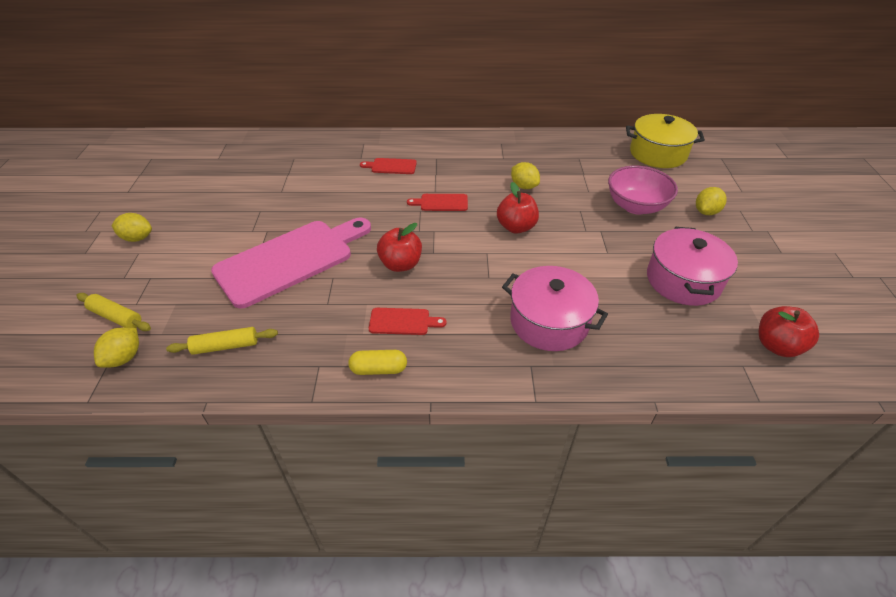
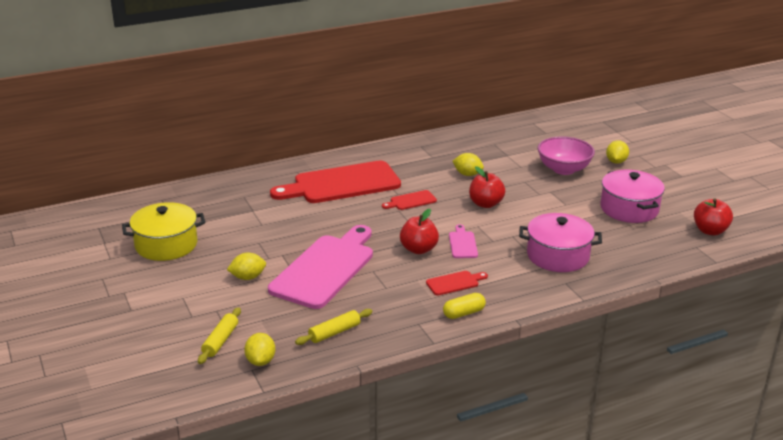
camera: 25 degrees left, 15 degrees down
yellow rolling pin [76,293,151,331] -> yellow rolling pin turned 75 degrees counterclockwise [198,307,241,364]
yellow lemon [112,213,152,242] -> yellow lemon moved to [227,252,266,280]
red cutting board [360,158,417,174] -> red cutting board [270,161,401,203], size x2.38
yellow pot [626,114,705,168] -> yellow pot moved to [122,202,205,261]
none -> pink cutting board [449,224,478,258]

